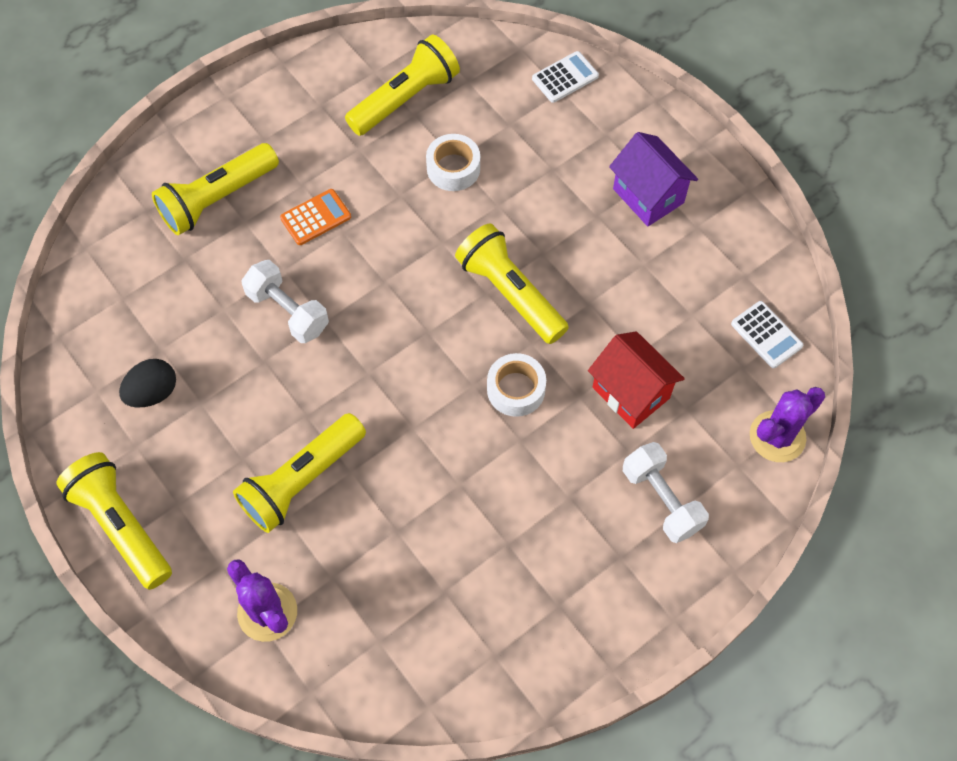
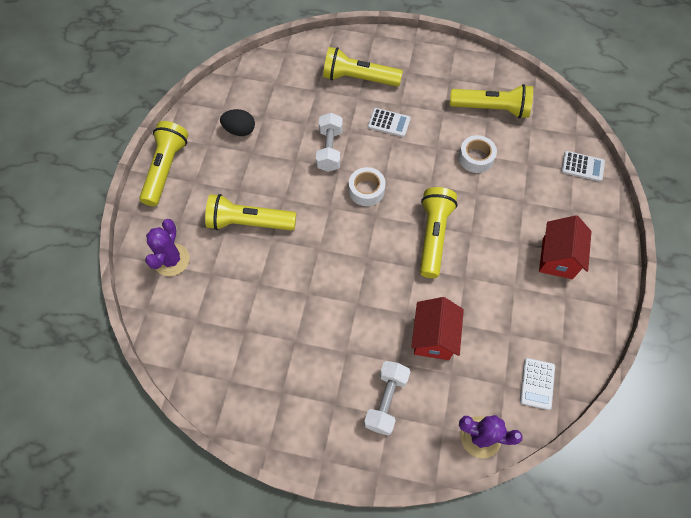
camera: 50 degrees right, 0 degrees up
orange calculator [280,189,351,245] -> white calculator [368,108,411,137]
white tape [487,353,546,417] -> white tape moved to [349,167,386,206]
purple house [609,132,698,226] -> red house [539,215,592,279]

